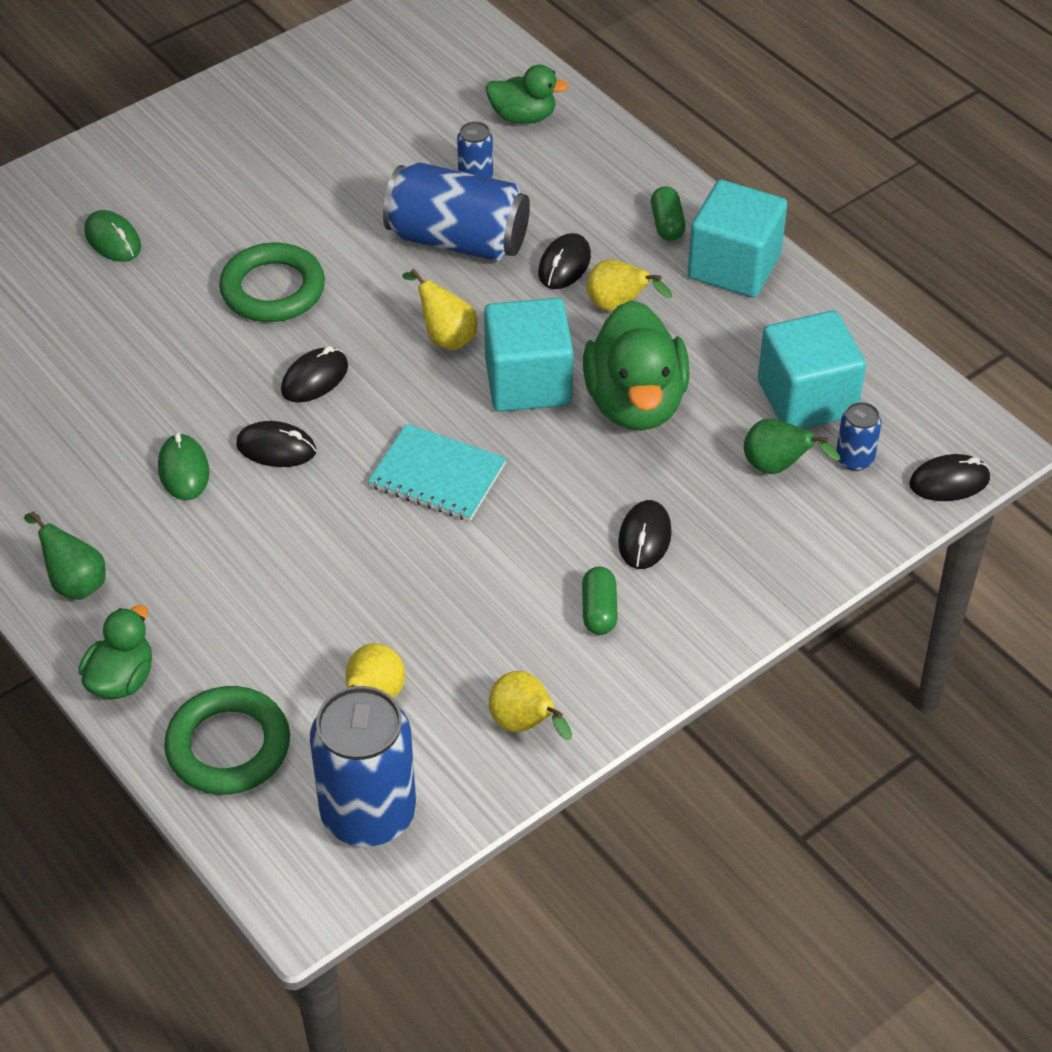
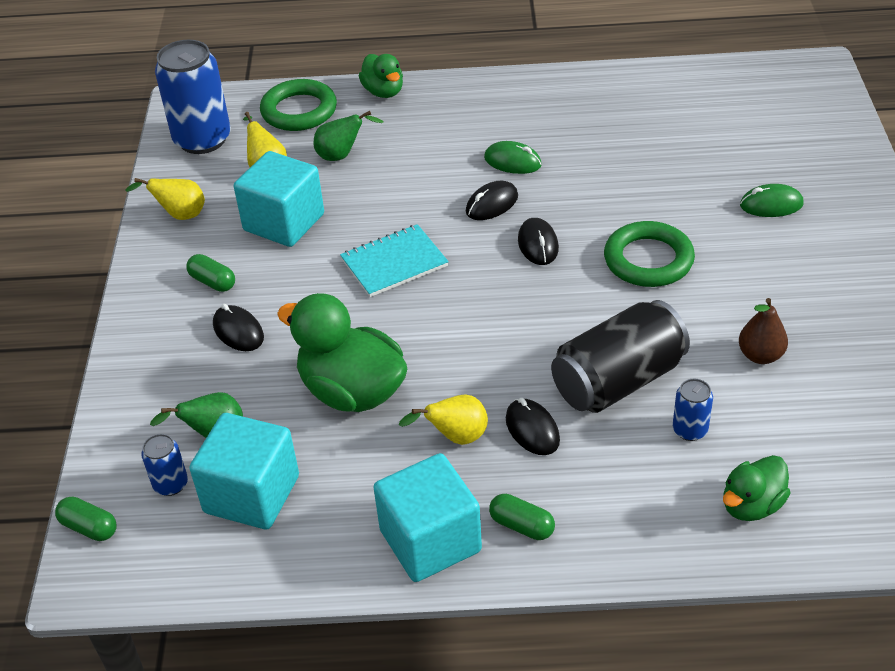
camera: 130 degrees right, 5 degrees down
green pear [24,511,106,600] -> green pear moved to [313,111,383,161]
blue can [383,163,530,262] -> black can [551,300,690,413]
yellow pear [402,269,478,350] -> none
turquoise cube [484,298,573,412] -> turquoise cube moved to [234,151,324,247]
black mouse [909,454,990,501] -> green capsule [55,496,117,541]
none -> brown pear [739,298,788,364]

